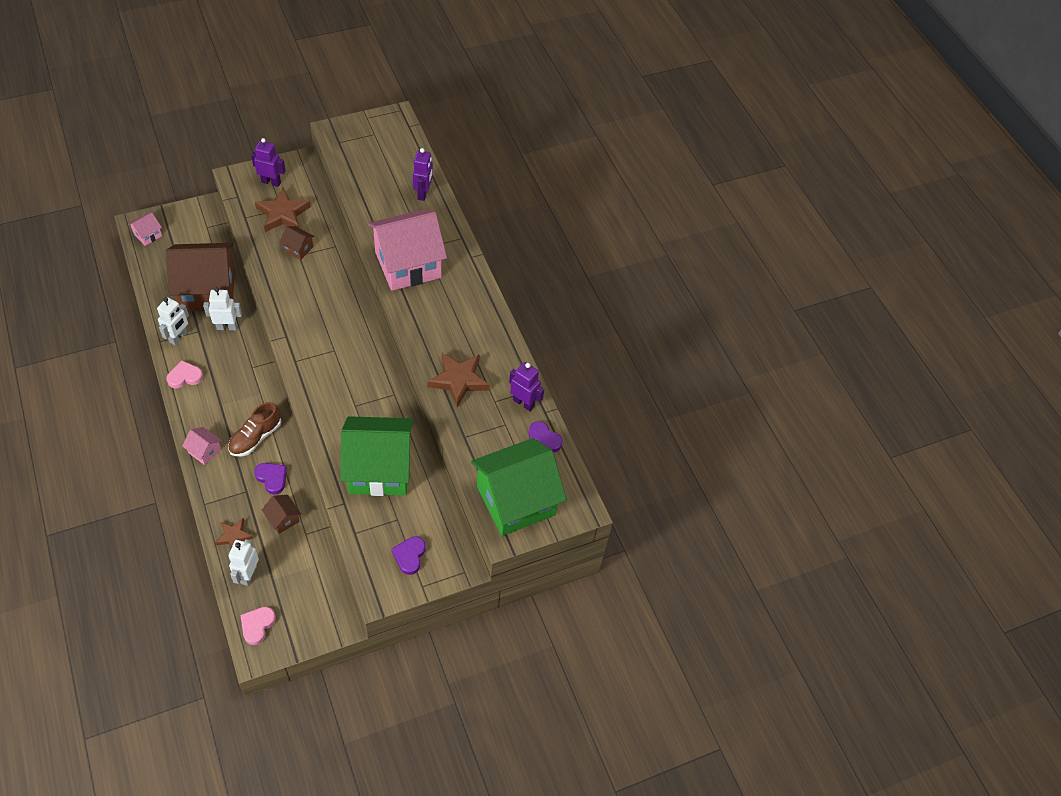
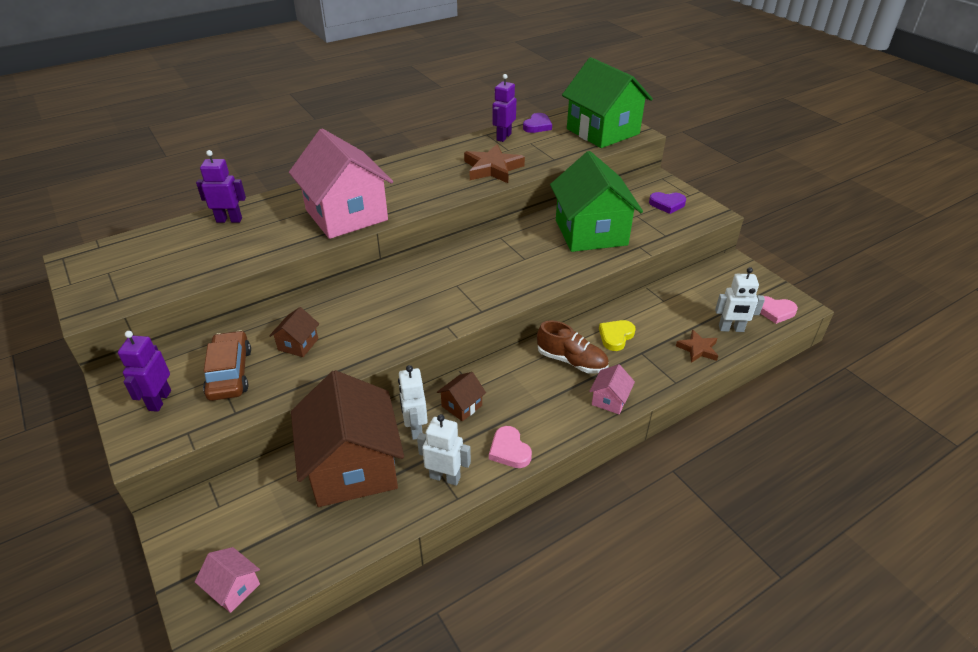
camera: 95 degrees left, 15 degrees down
purple heart [254,463,287,495] -> yellow heart [599,320,636,351]
brown star [255,188,311,232] -> brown car [203,330,251,401]
brown house [262,495,301,534] -> brown house moved to [437,372,486,421]

